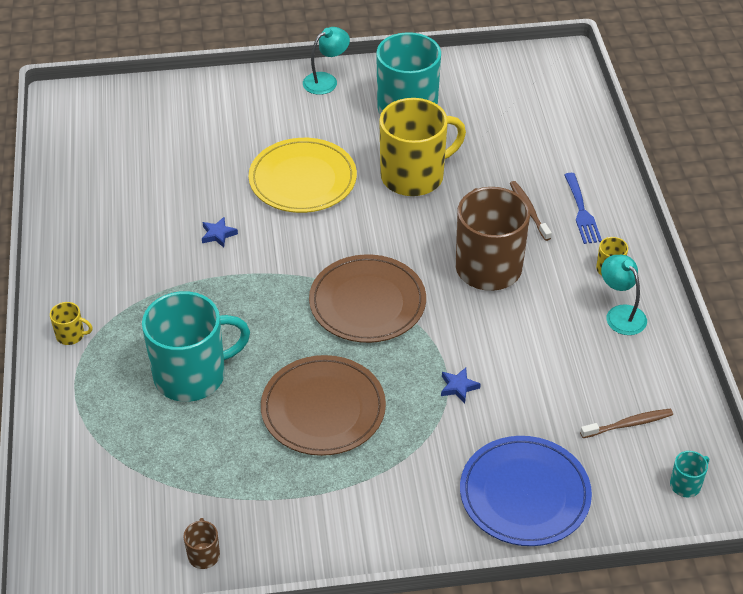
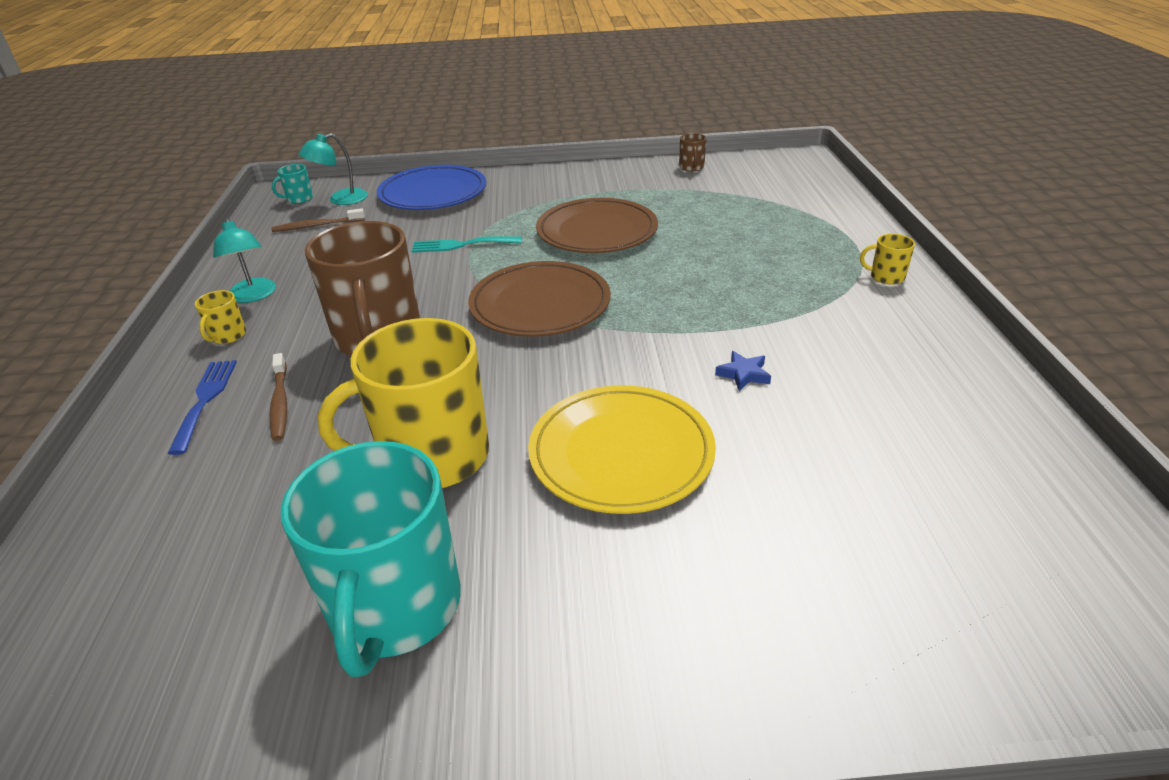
camera: 175 degrees left, 10 degrees down
turquoise mug [142,291,250,402] -> none
turquoise lamp [303,27,350,95] -> turquoise lamp moved to [298,133,368,205]
blue star [441,367,481,403] -> turquoise fork [412,236,522,253]

